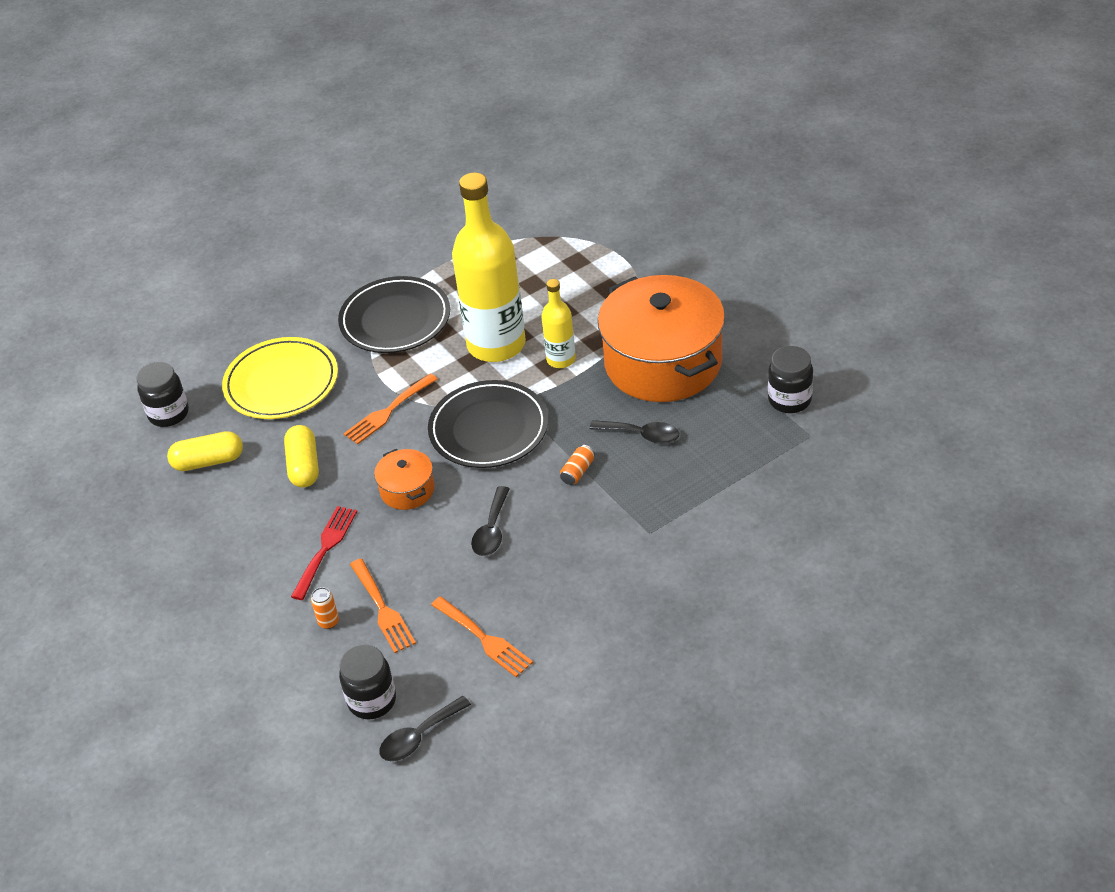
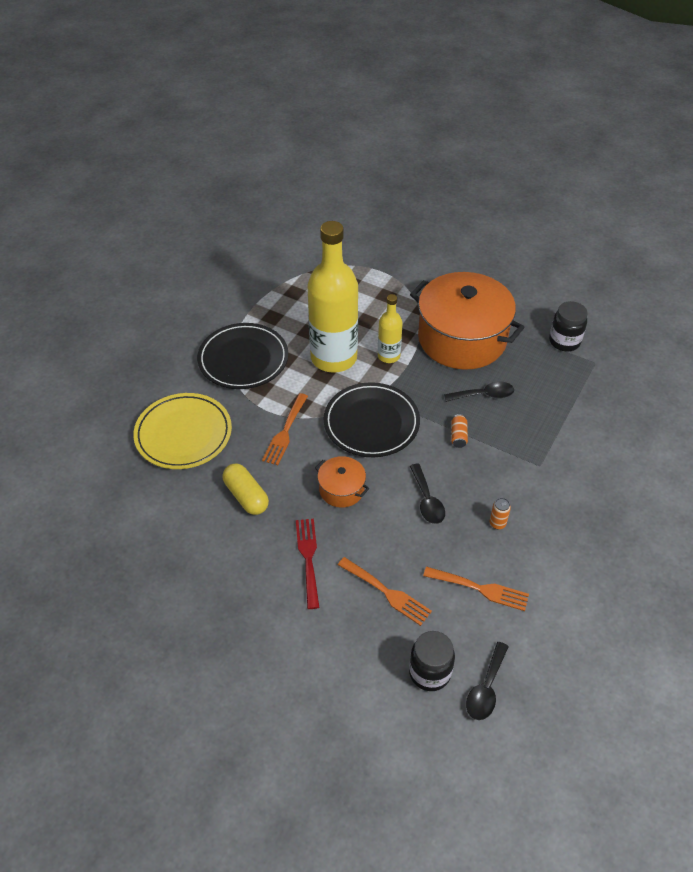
camera: 30 degrees left, 5 degrees up
black jar [136,362,189,427] -> none
yellow capsule [167,431,243,471] -> none
orange can [311,587,339,629] -> orange can moved to [490,498,511,529]

